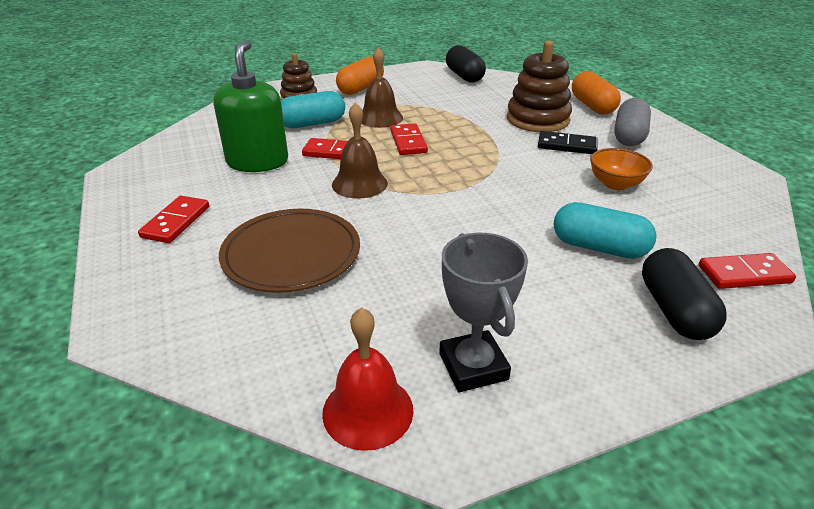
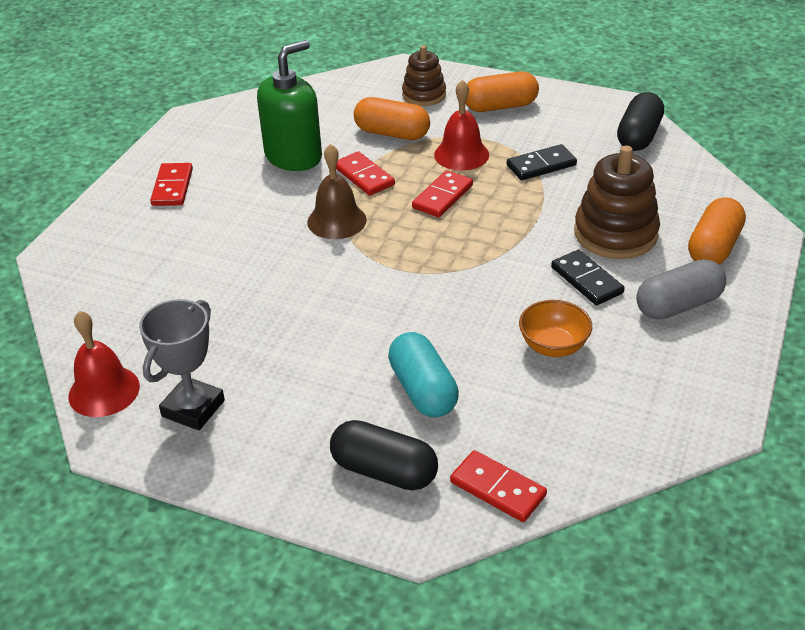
camera: 45 degrees right, 5 degrees up
red domino [138,196,209,243] -> red domino turned 60 degrees counterclockwise [150,163,193,206]
brown plate [219,209,360,293] -> none
turquoise capsule [281,91,345,128] -> orange capsule [354,97,430,140]
brown bell [361,47,403,128] -> red bell [434,80,489,170]
black capsule [642,248,727,340] -> black capsule turned 75 degrees clockwise [330,420,438,490]
none -> black domino [507,144,577,180]

